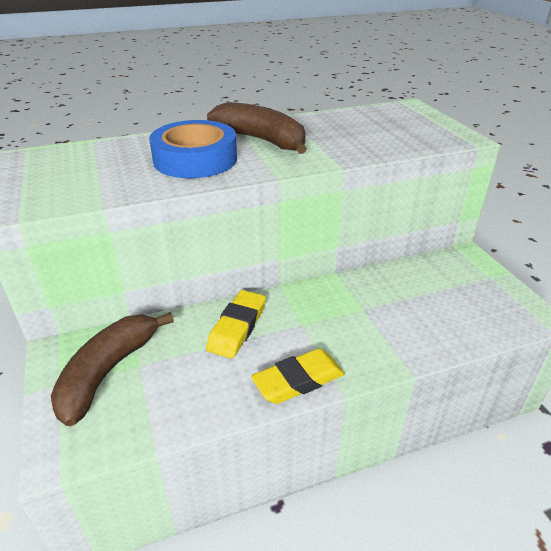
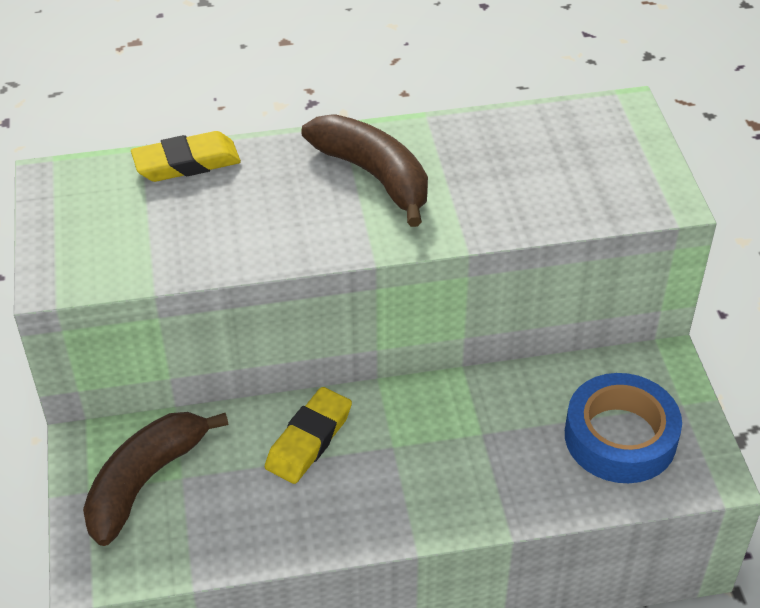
camera: 10 degrees right, 10 degrees up
blue tape [149,120,237,178] -> blue tape moved to [565,373,682,483]
yellow eraser [251,348,345,404] -> yellow eraser moved to [131,131,241,182]

